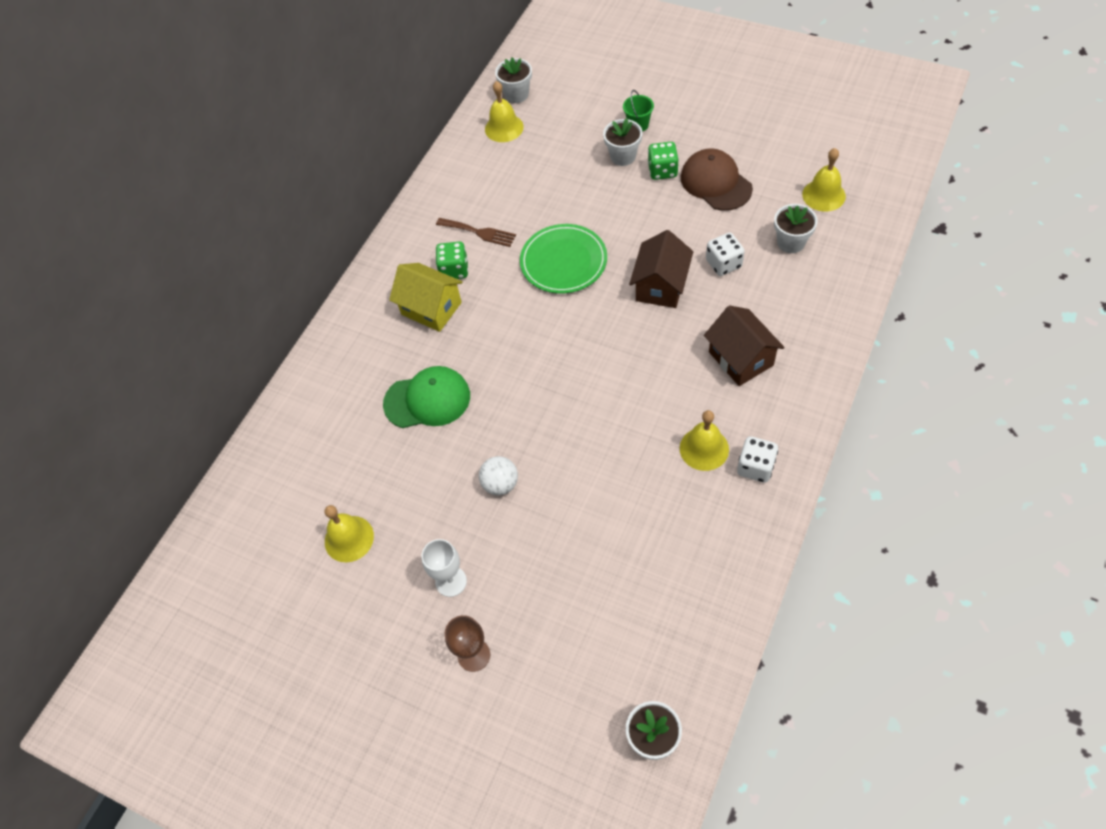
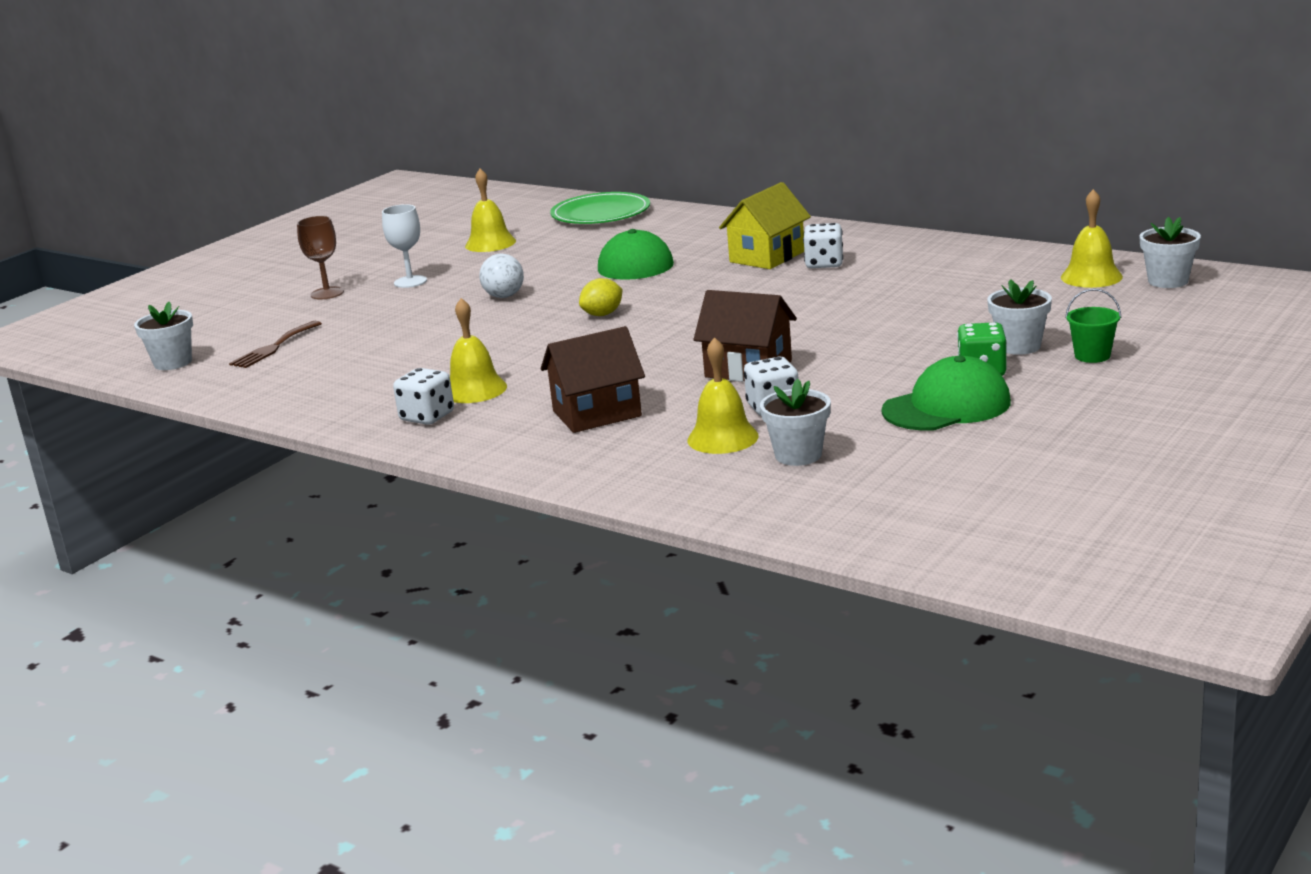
camera: 95 degrees right, 35 degrees down
brown fork [436,218,516,247] -> brown fork moved to [229,321,322,368]
green dice [436,242,468,279] -> white dice [803,223,843,268]
green plate [520,224,607,294] -> green plate moved to [550,192,650,224]
brown cap [681,148,753,211] -> green cap [882,356,1011,431]
yellow bell [802,148,846,212] -> yellow bell moved to [687,337,759,454]
none -> yellow lemon [579,278,623,316]

